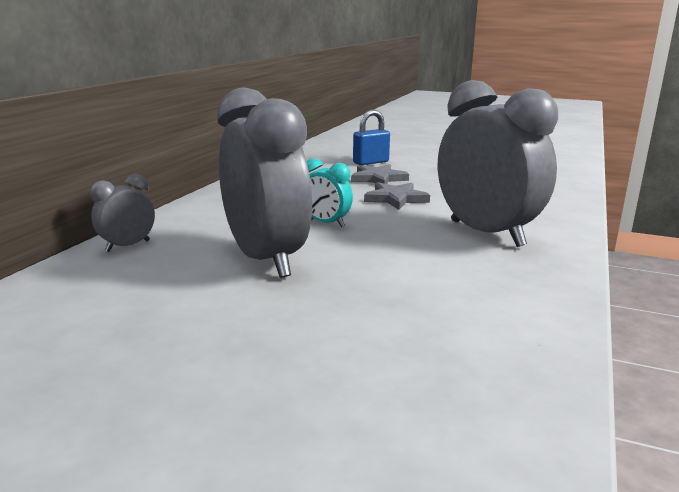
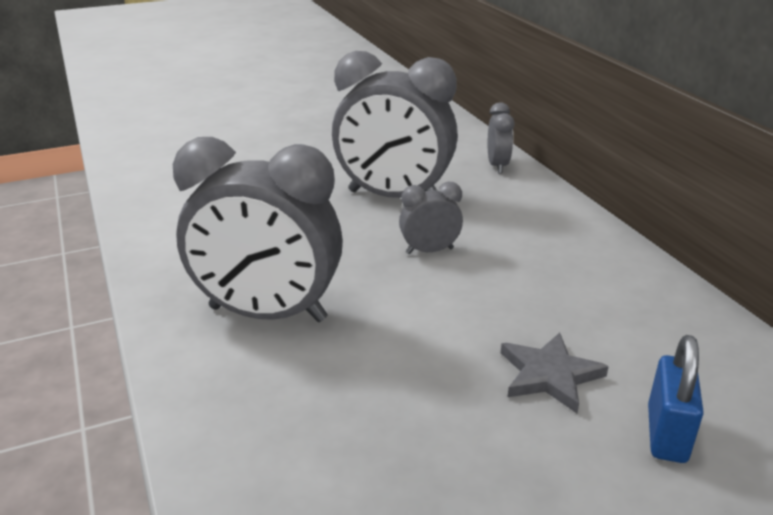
camera: 135 degrees right, 10 degrees up
turquoise clock [307,158,353,227] -> grey clock [399,182,463,254]
grey star [364,182,430,210] -> none

